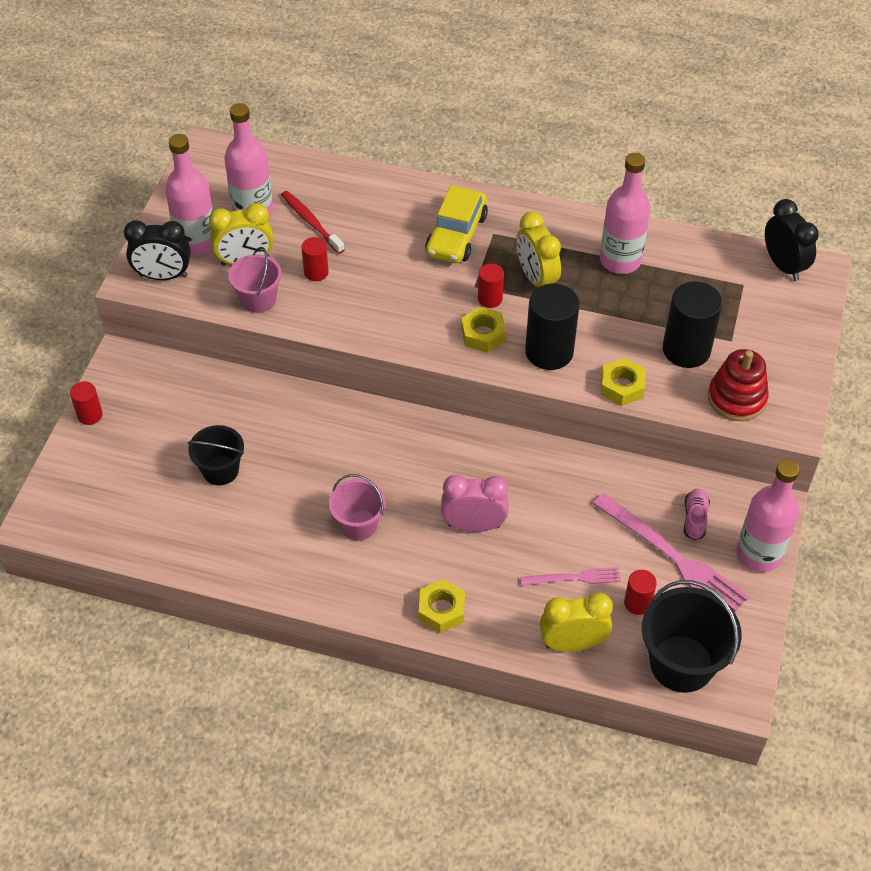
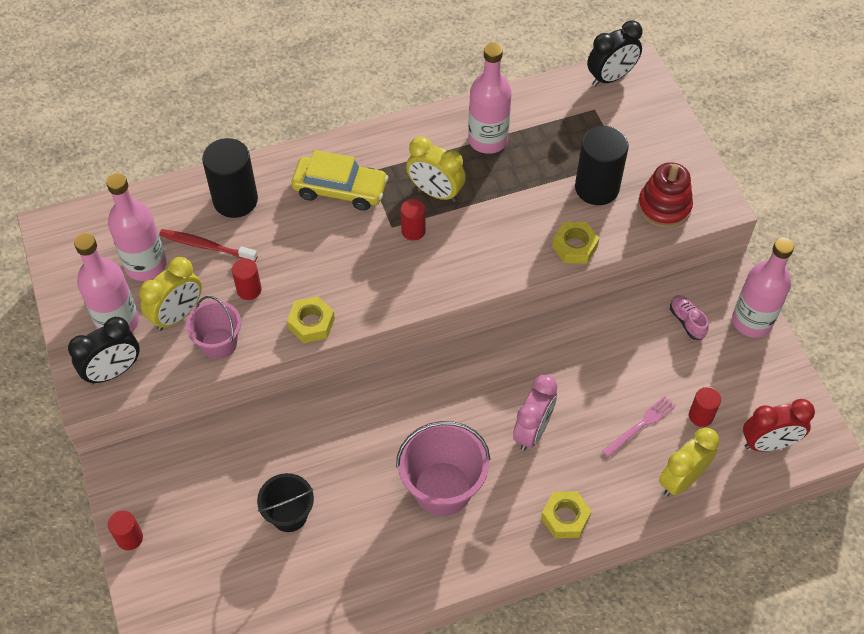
camera: 35 degrees left, 5 degrees up
pink bucket [329,474,386,540] -> pink bucket [396,421,491,516], size x1.61
yellow car [425,186,488,263] -> yellow car turned 60 degrees counterclockwise [291,150,388,211]
pink clock [441,475,508,532] -> pink clock turned 150 degrees clockwise [513,375,557,451]
yellow nut [461,307,506,353] -> yellow nut moved to [287,296,335,343]
black cylinder [525,284,580,370] -> black cylinder moved to [202,138,258,218]
pink fork [593,493,749,612] -> none
black bucket [642,580,742,693] -> red clock [743,399,815,452]
black clock [765,199,819,281] -> black clock turned 120 degrees clockwise [587,20,643,86]

